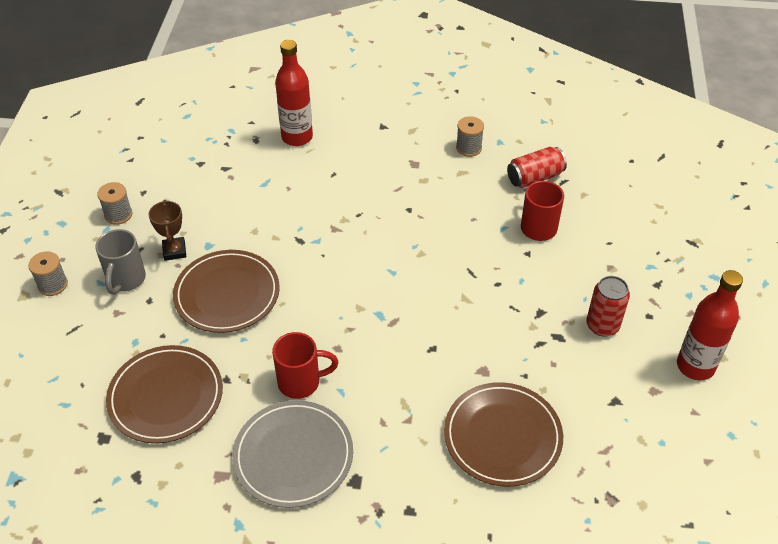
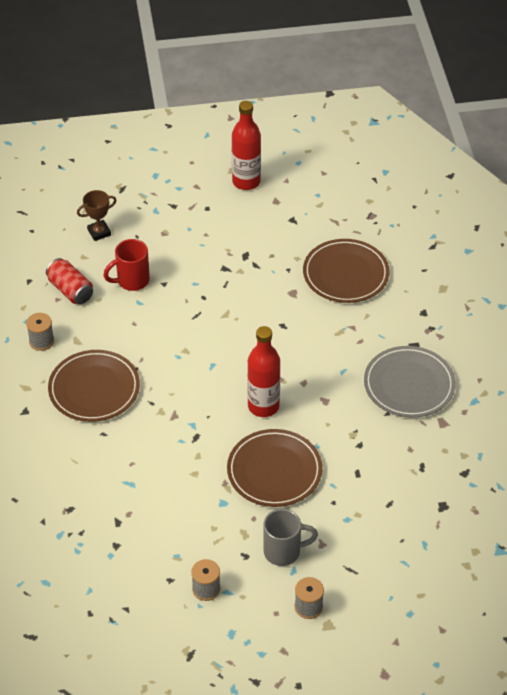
camera: 105 degrees left, 0 degrees up
brown plate [106,345,223,443] -> brown plate moved to [48,350,140,422]
brown trophy [148,200,186,261] -> brown trophy moved to [77,190,117,241]
red mug [272,332,338,399] -> none
red bottle [275,40,313,146] -> red bottle moved to [247,326,280,417]
red can [586,276,630,337] -> none

